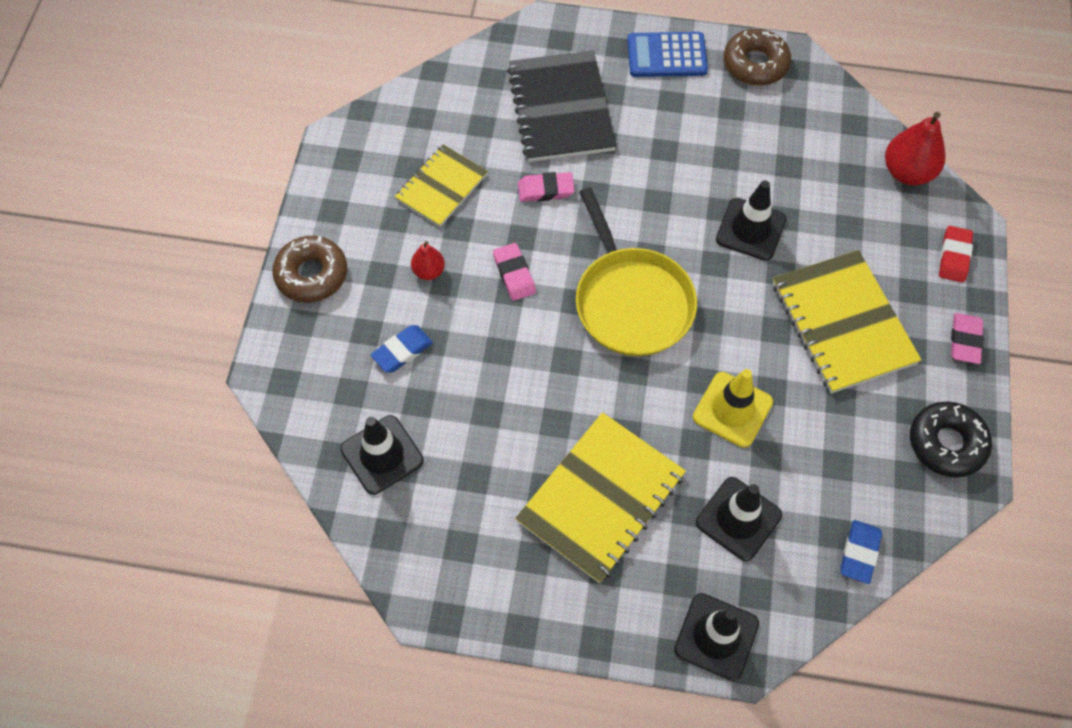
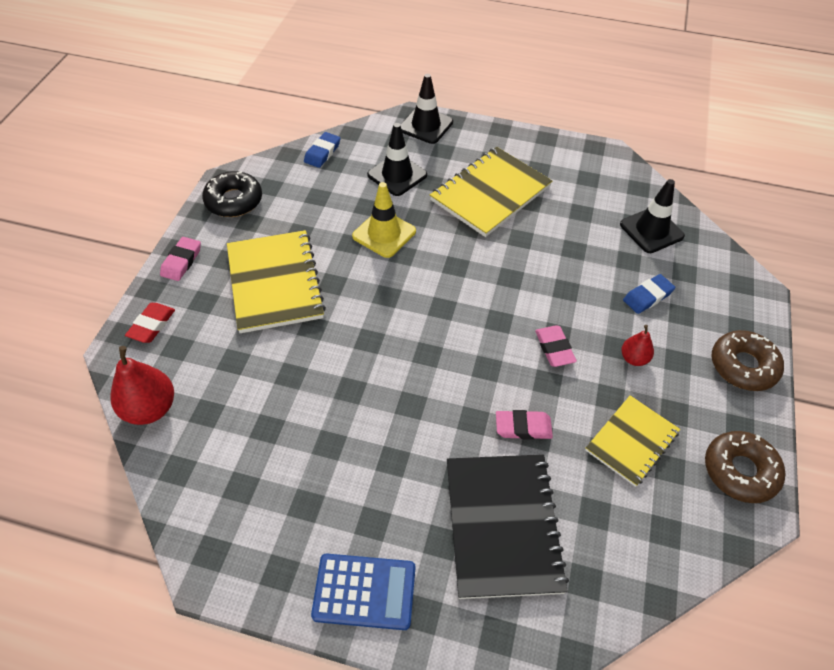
camera: 175 degrees left, 10 degrees down
yellow pan [576,187,697,356] -> none
black traffic cone [716,180,786,261] -> none
brown donut [724,29,791,86] -> brown donut moved to [705,431,785,503]

